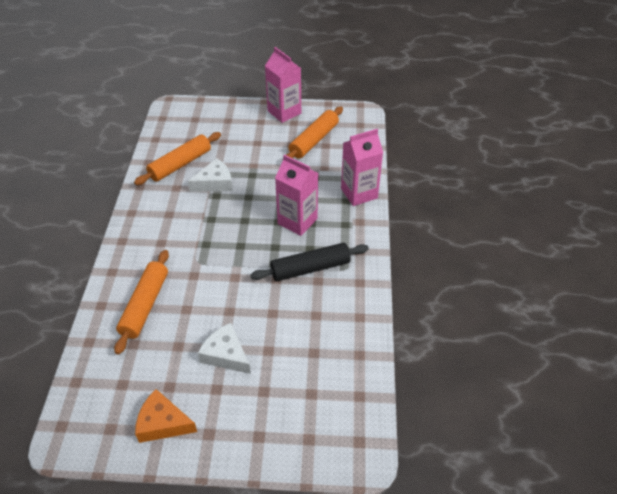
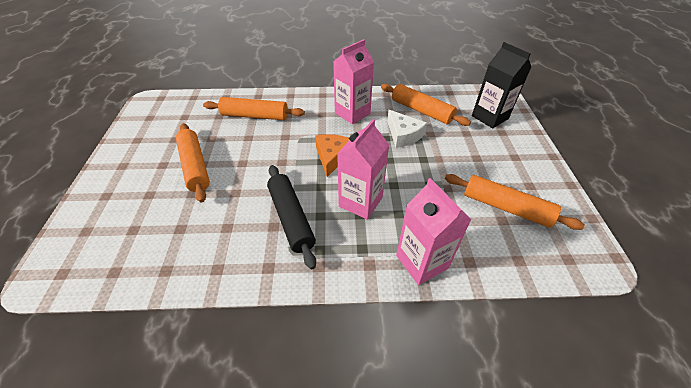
camera: 85 degrees right, 0 degrees up
orange cheese [135,389,197,443] -> orange cheese moved to [315,134,349,177]
white cheese [198,323,251,374] -> orange rolling pin [176,123,210,203]
pink carton [265,47,301,123] -> pink carton moved to [333,39,374,124]
none -> black carton [472,42,531,128]

